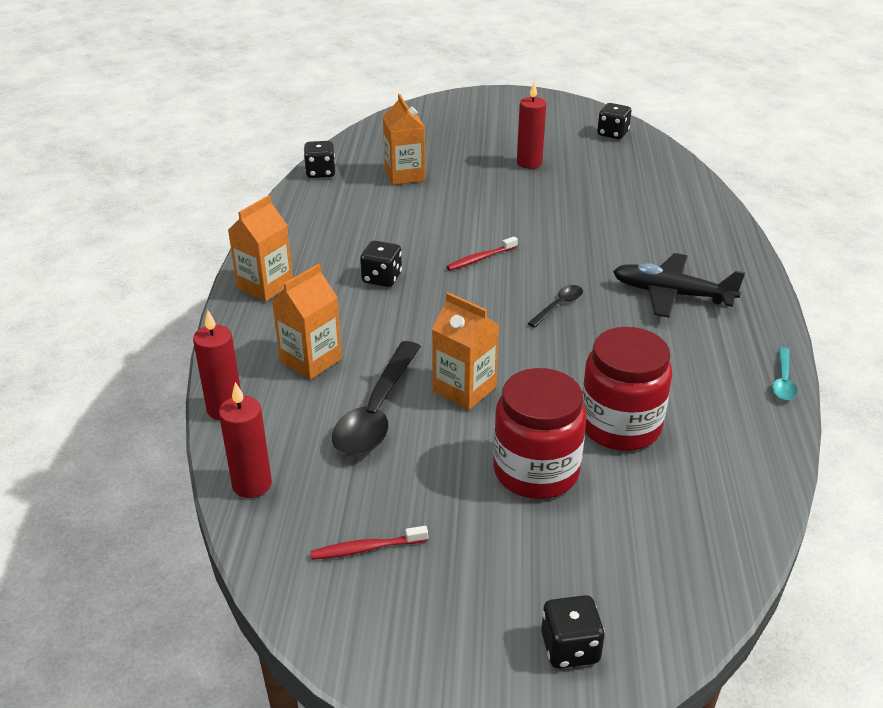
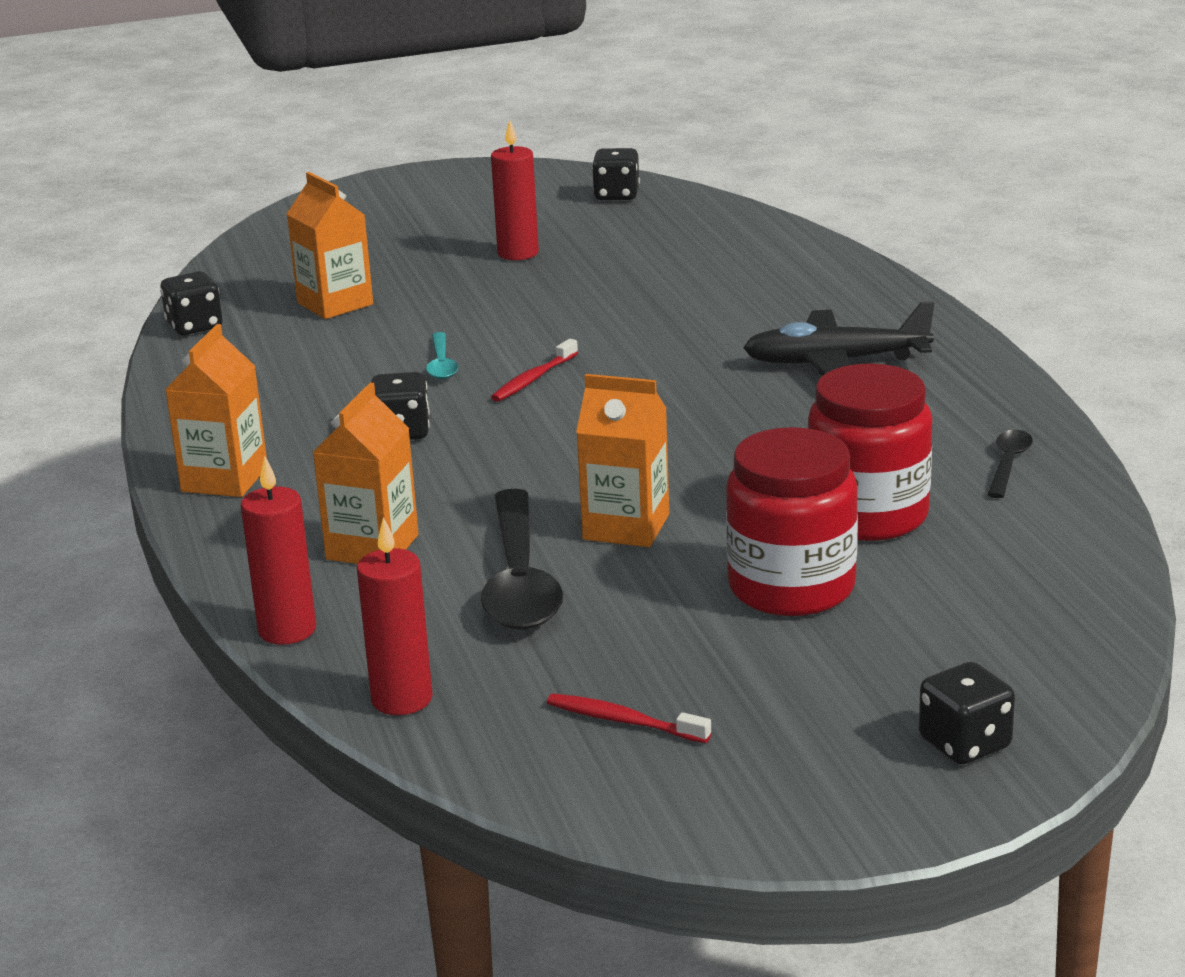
camera: 20 degrees left, 10 degrees down
red toothbrush [310,526,428,560] -> red toothbrush turned 60 degrees clockwise [547,693,711,743]
black spoon [527,285,583,328] -> black spoon moved to [987,430,1033,498]
turquoise spoon [772,347,798,400] -> turquoise spoon moved to [426,332,458,379]

